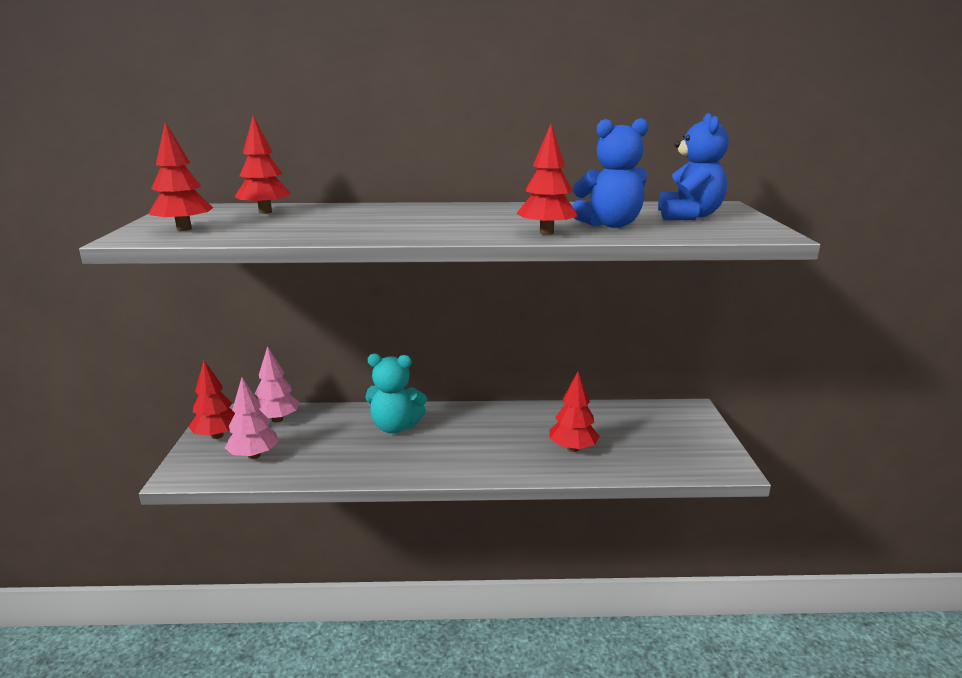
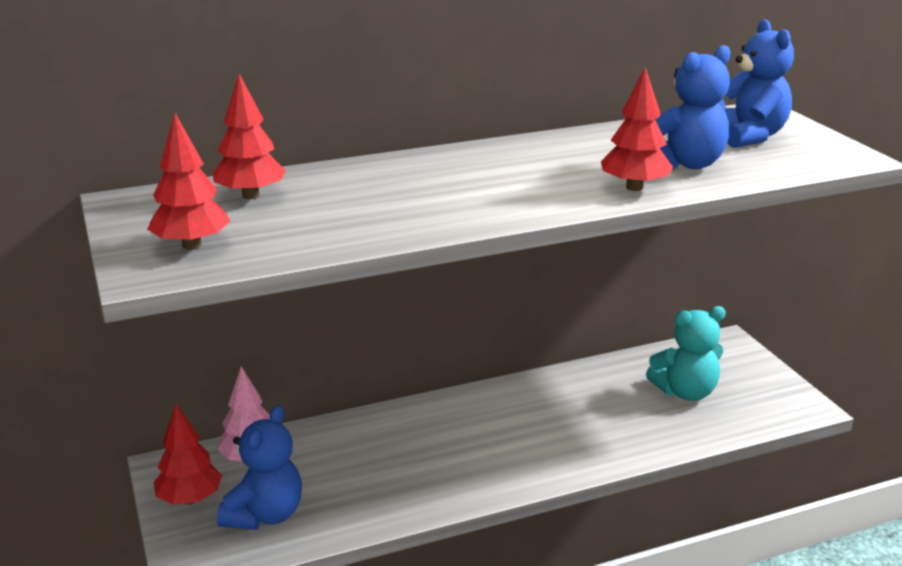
camera: 20 degrees left, 5 degrees up
pink tree [225,378,279,459] -> blue teddy bear [217,405,302,530]
turquoise teddy bear [365,353,427,433] -> turquoise teddy bear moved to [646,306,726,401]
red tree [550,372,600,452] -> none

